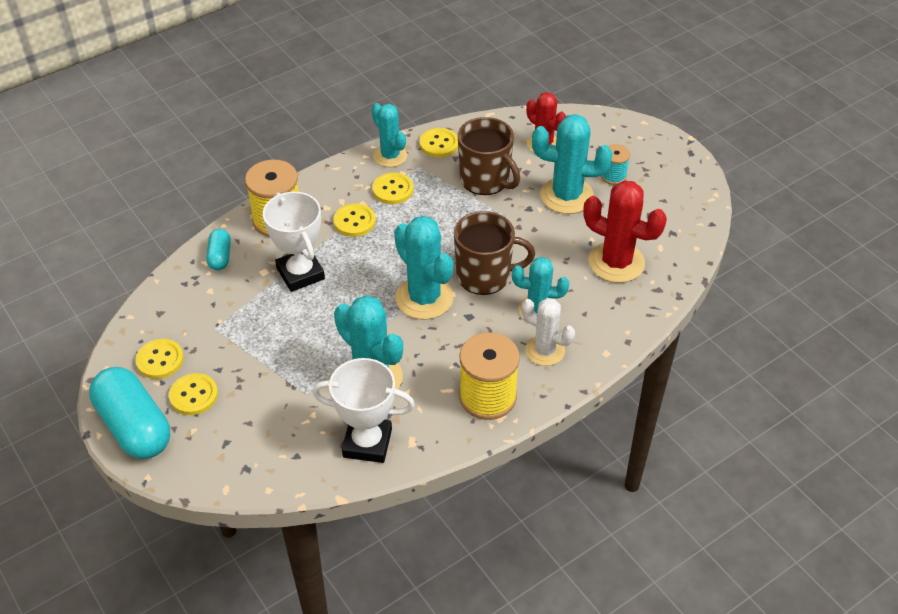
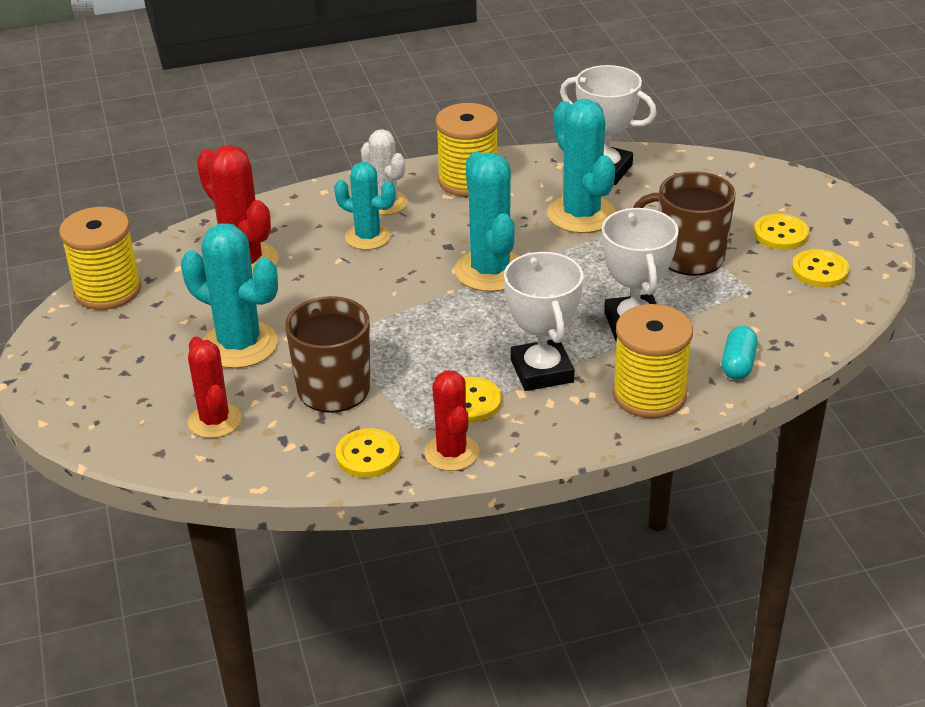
camera: 160 degrees left, 10 degrees down
turquoise capsule [89,367,170,459] -> none
yellow button [333,204,376,237] -> white trophy [504,252,583,391]
turquoise cactus [372,103,407,167] -> red cactus [424,370,479,471]
brown mug [454,211,535,295] -> brown mug moved to [633,171,736,276]
turquoise spool [601,144,630,185] -> none
none -> yellow spool [59,207,141,310]

